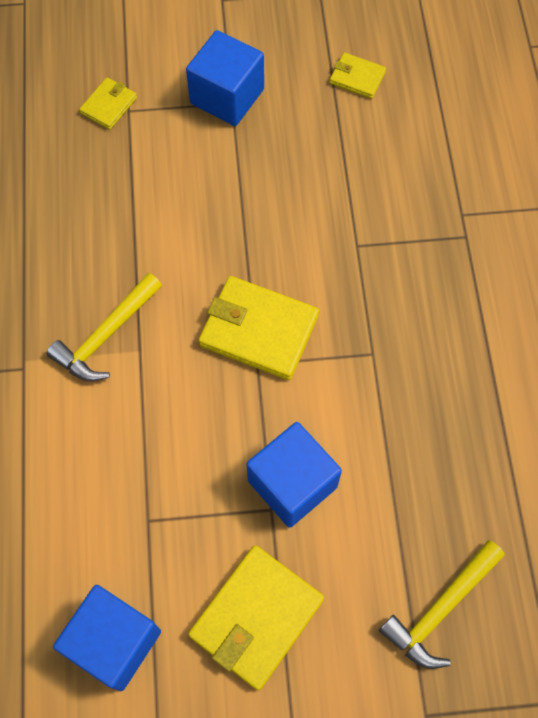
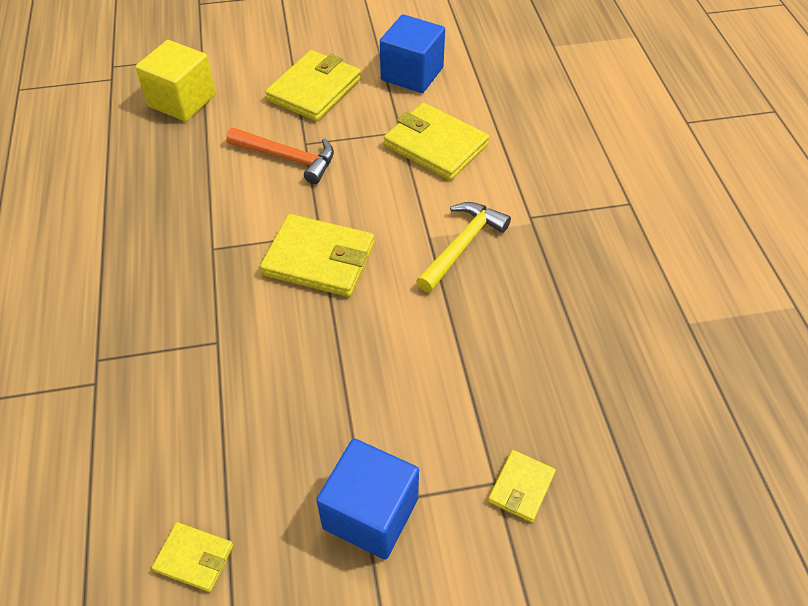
camera: 175 degrees right, 15 degrees down
blue cube [247,422,342,528] -> orange hammer [227,128,334,184]
yellow hammer [379,540,505,669] -> yellow cube [135,40,216,122]
none -> yellow wallet [384,103,489,180]

